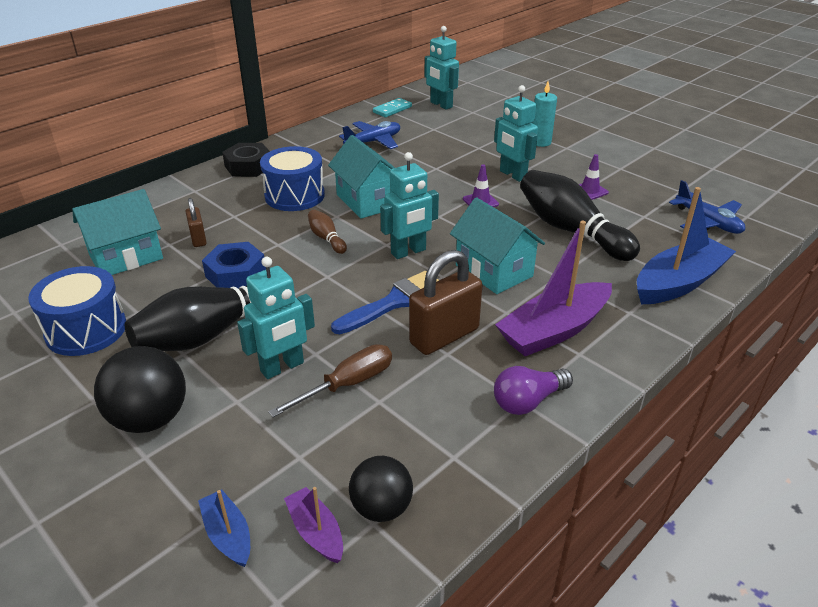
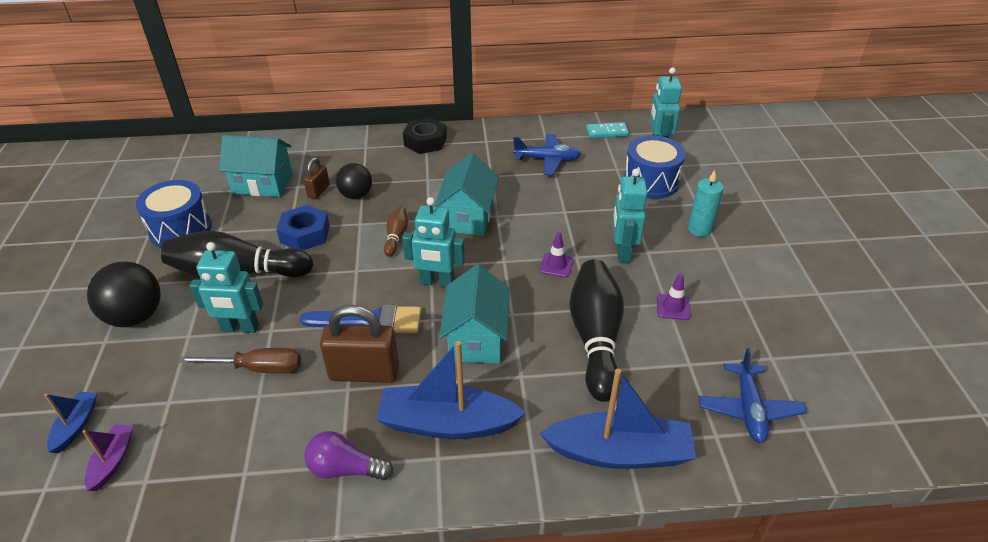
camera: 40 degrees right, 5 degrees up
blue drum [260,146,325,211] -> blue drum moved to [624,136,686,199]
black ball [349,456,413,522] -> black ball moved to [336,163,372,199]
purple boat [495,220,612,356] -> blue boat [376,341,526,439]

